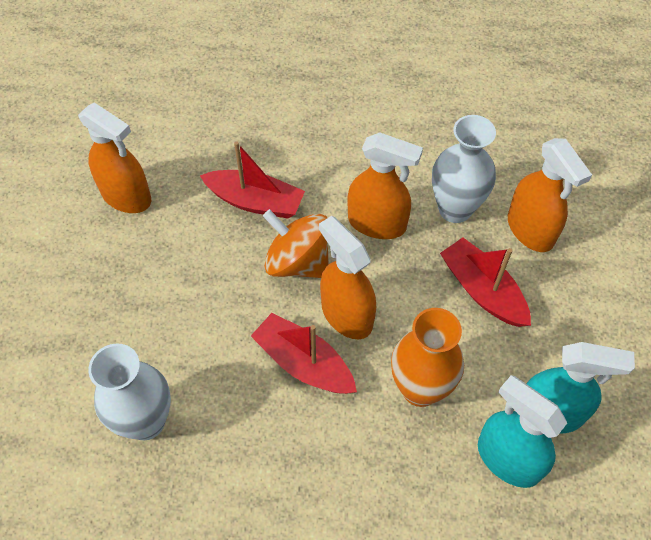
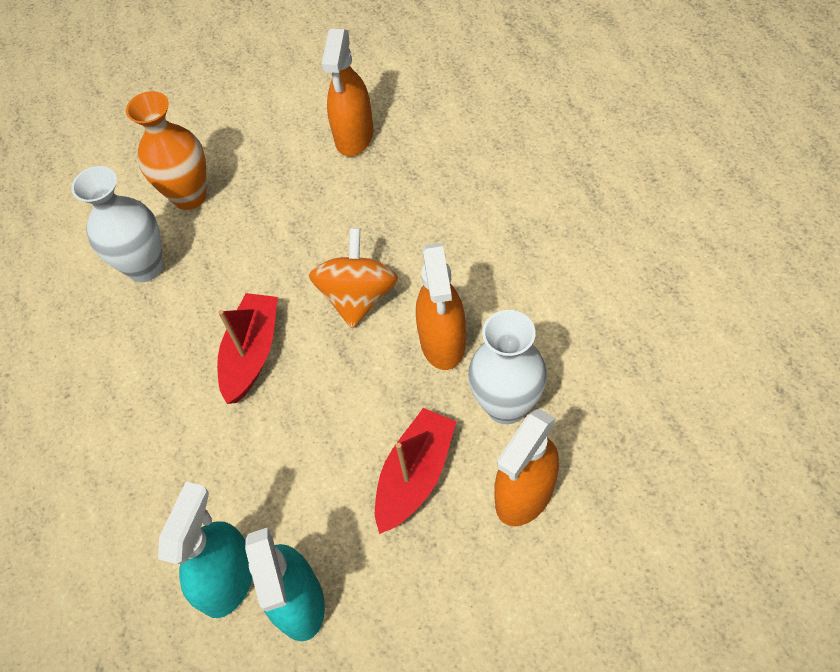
camera: 70 degrees right, 0 degrees up
red boat [200,141,305,218] -> none
orange spray bottle [319,216,376,339] -> none
orange vase [391,308,464,407] -> orange vase moved to [126,91,206,210]

